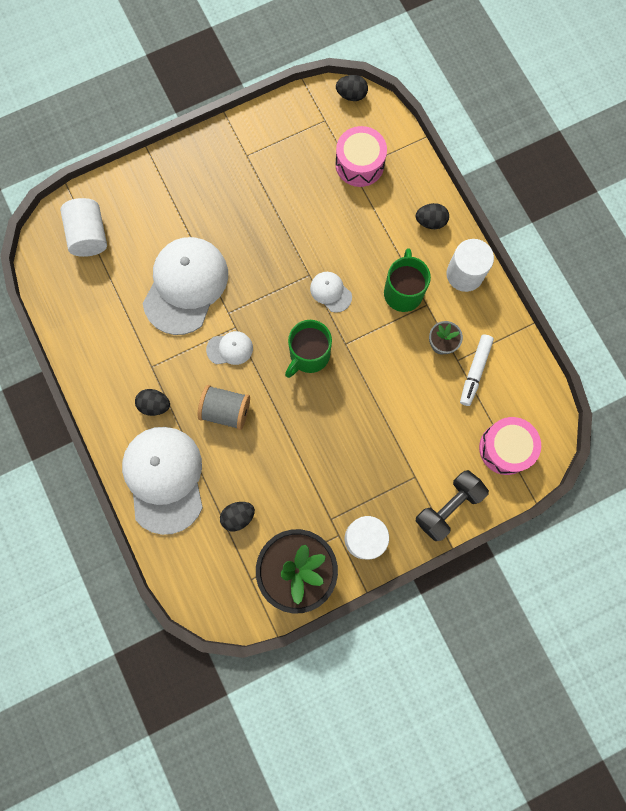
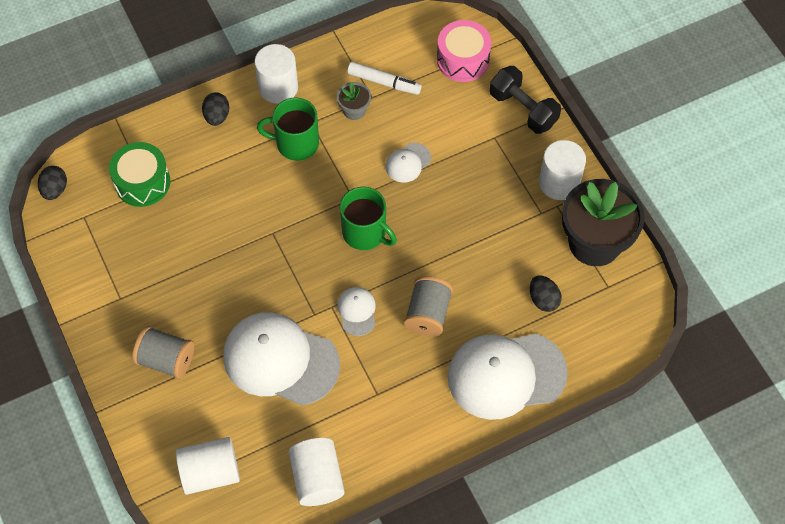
camera: 90 degrees left, 15 degrees down
black egg [135,389,170,416] -> none
white cap [310,272,352,313] -> white cap moved to [385,143,431,183]
pink drum [335,126,387,187] -> green drum [109,142,170,207]
none -> grey spool [132,326,194,379]
none -> white cylinder [289,438,345,506]

